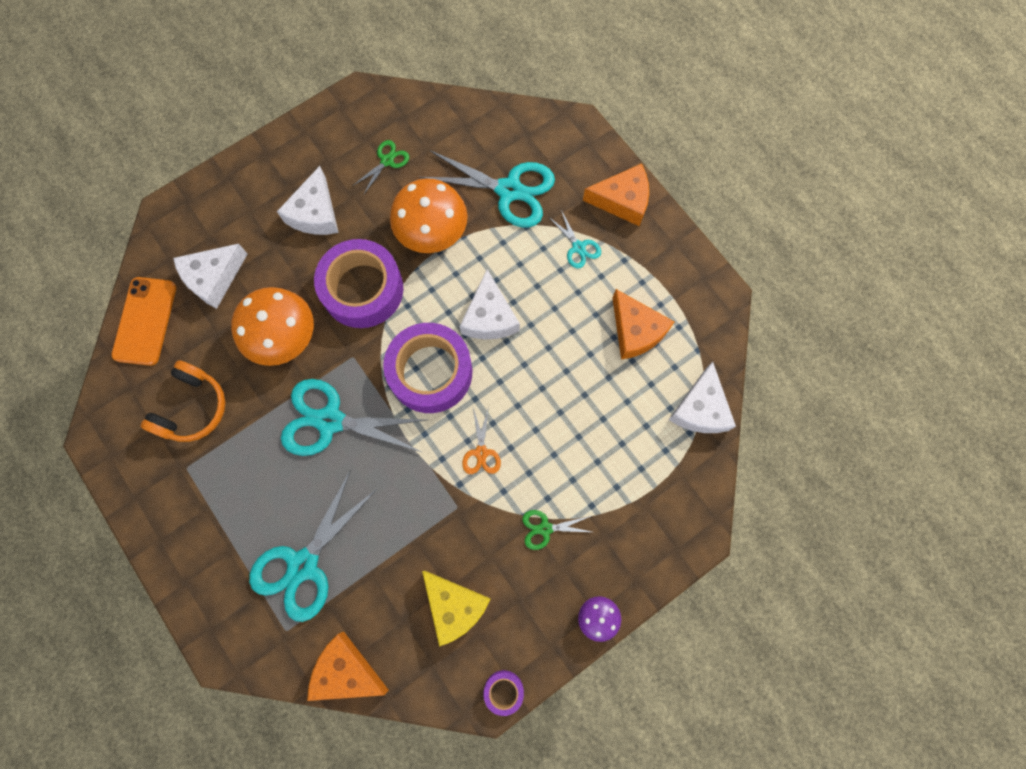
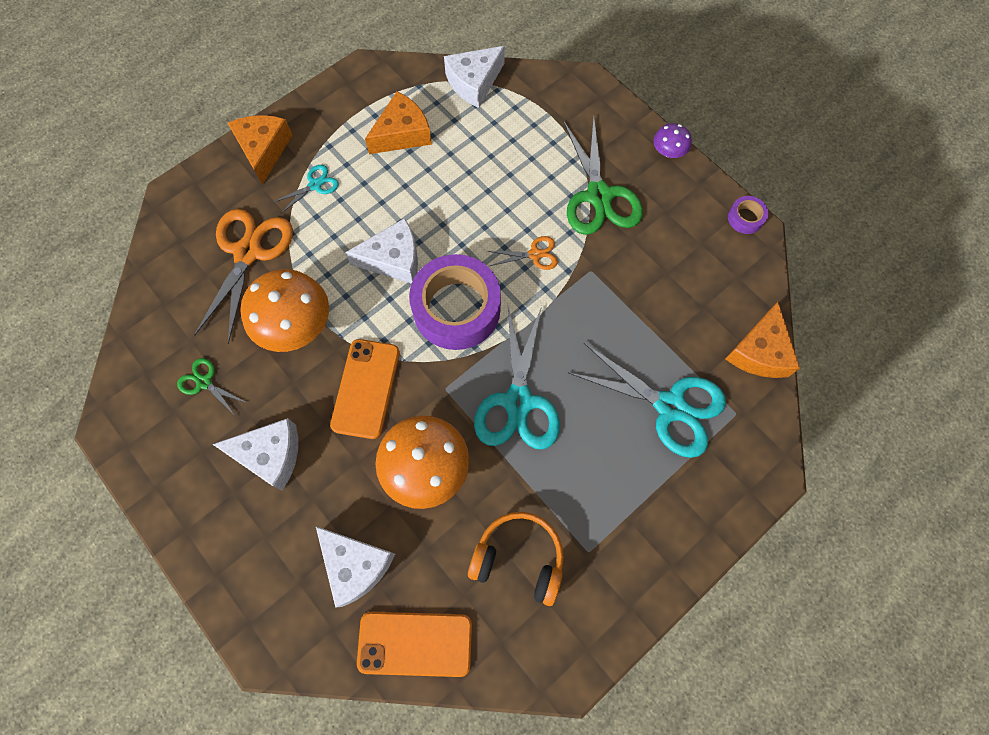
camera: 95 degrees left, 5 degrees down
purple tape [314,239,403,328] -> orange phone [330,339,400,439]
turquoise scissors [420,150,555,228] -> orange scissors [194,209,293,344]
yellow cheese [422,571,491,647] -> none
green scissors [522,510,591,550] -> green scissors [563,116,643,235], size x2.07
white cheese [669,362,736,433] -> white cheese turned 135 degrees clockwise [444,46,505,108]

